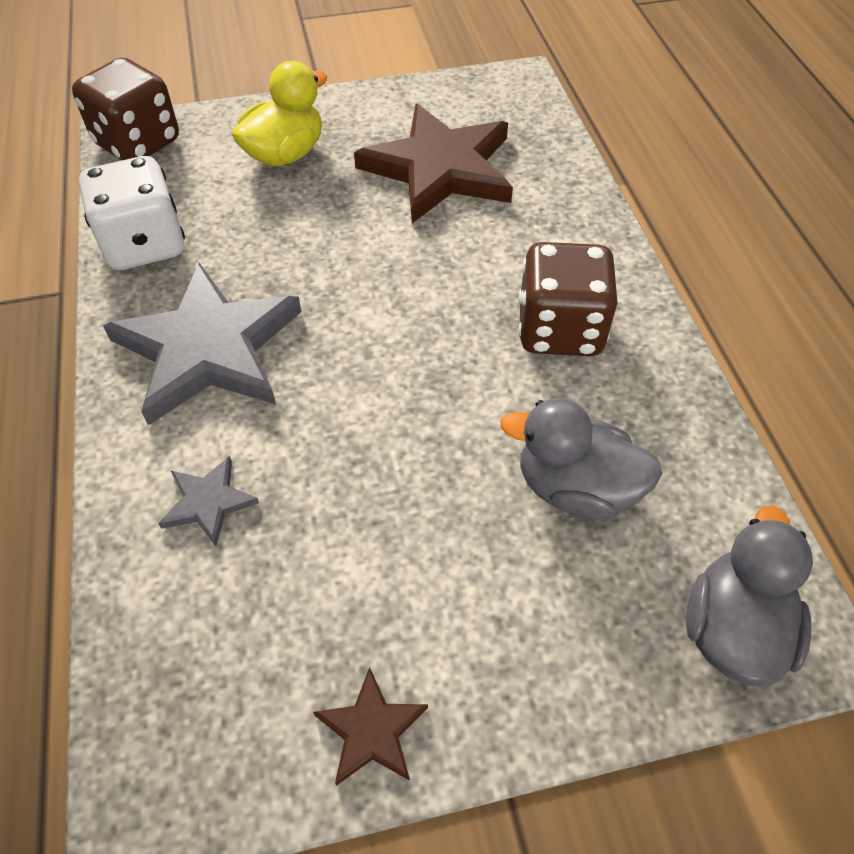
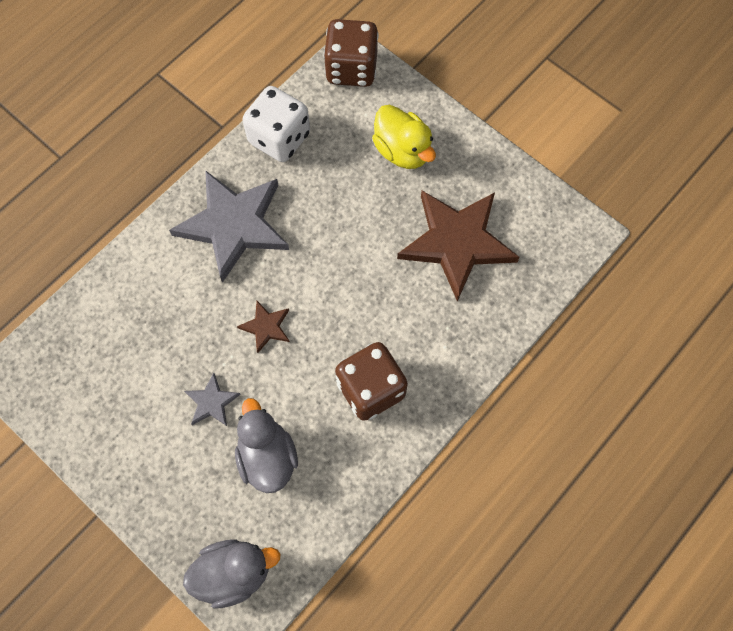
camera: 55 degrees right, 15 degrees up
grey star [158,456,259,546] -> grey star moved to [184,373,241,426]
yellow duck [232,61,327,166] -> yellow duck turned 45 degrees clockwise [372,105,436,169]
brown star [313,667,428,786] -> brown star moved to [237,301,290,353]

